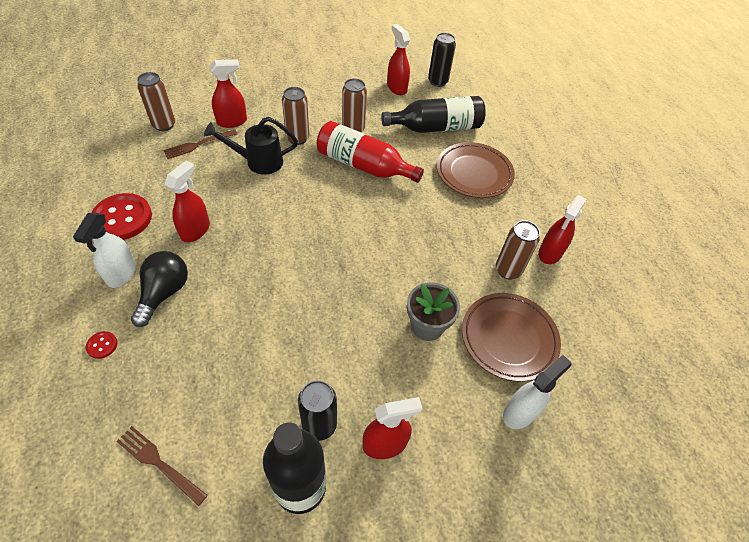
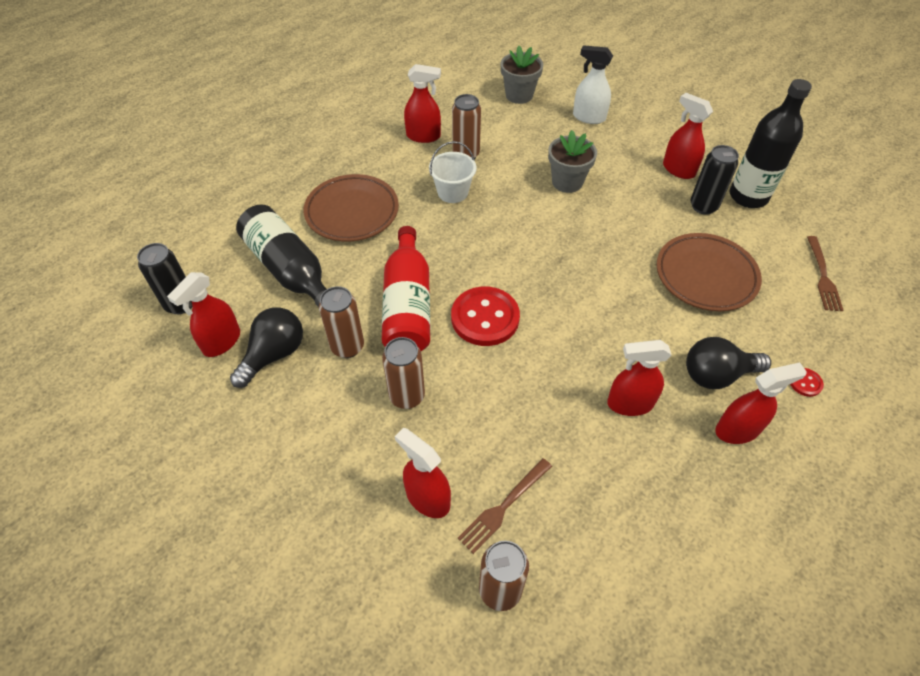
camera: 115 degrees left, 0 degrees up
white spray bottle [73,212,136,288] -> red spray bottle [715,362,807,444]
red button [91,193,152,240] -> red button moved to [451,286,520,346]
brown fork [163,130,238,159] -> brown fork turned 105 degrees clockwise [458,458,552,554]
black watering can [204,117,298,175] -> none
brown plate [462,293,561,382] -> brown plate moved to [656,233,762,311]
none -> black light bulb [230,307,303,388]
none -> white bucket [429,141,476,203]
none -> grey flower pot [501,46,543,104]

